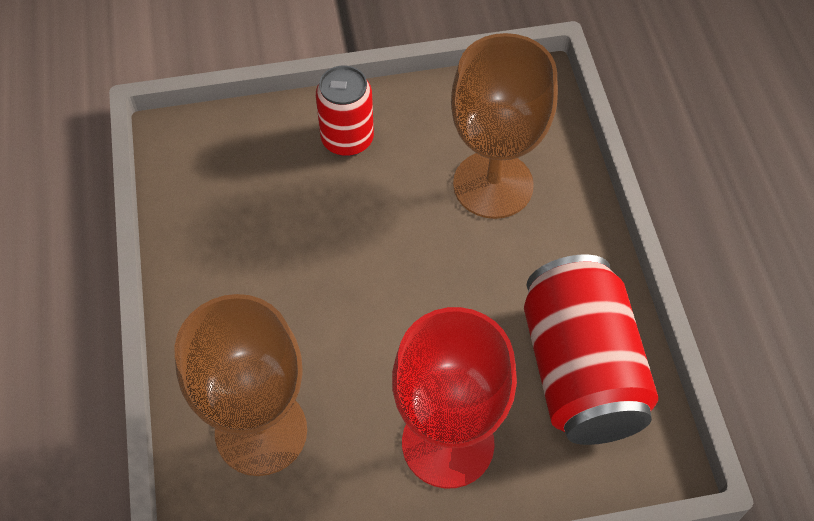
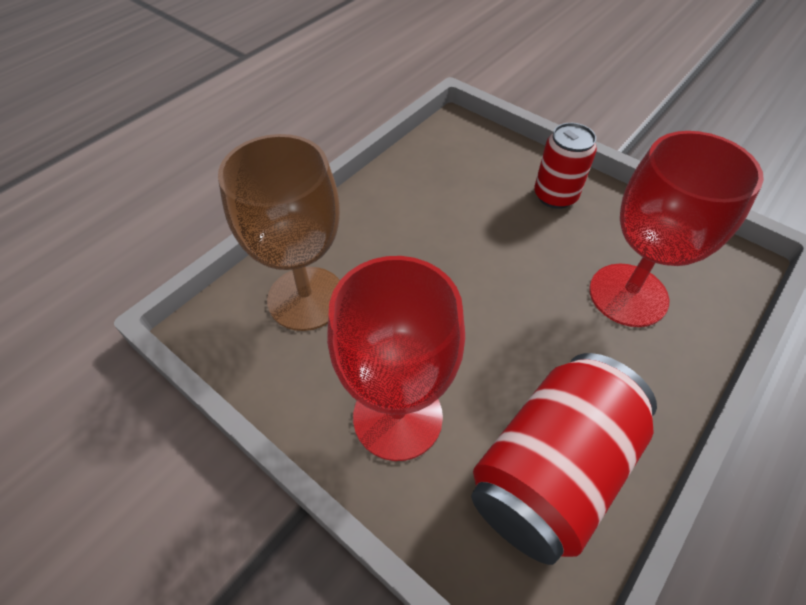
camera: 50 degrees right, 5 degrees down
brown goblet [451,33,558,219] -> red goblet [589,131,764,327]

